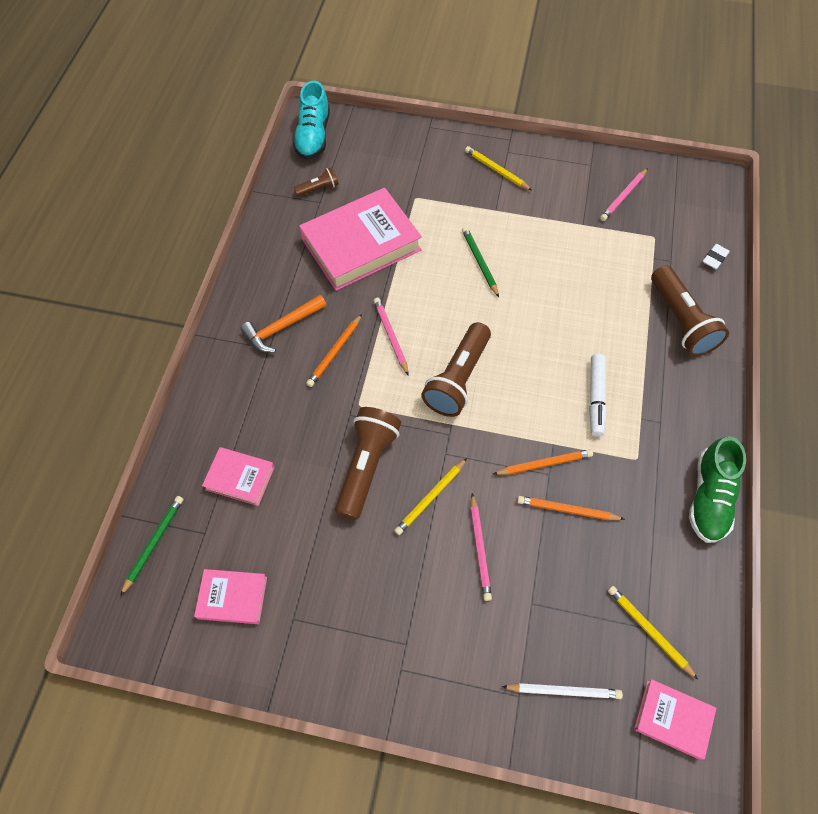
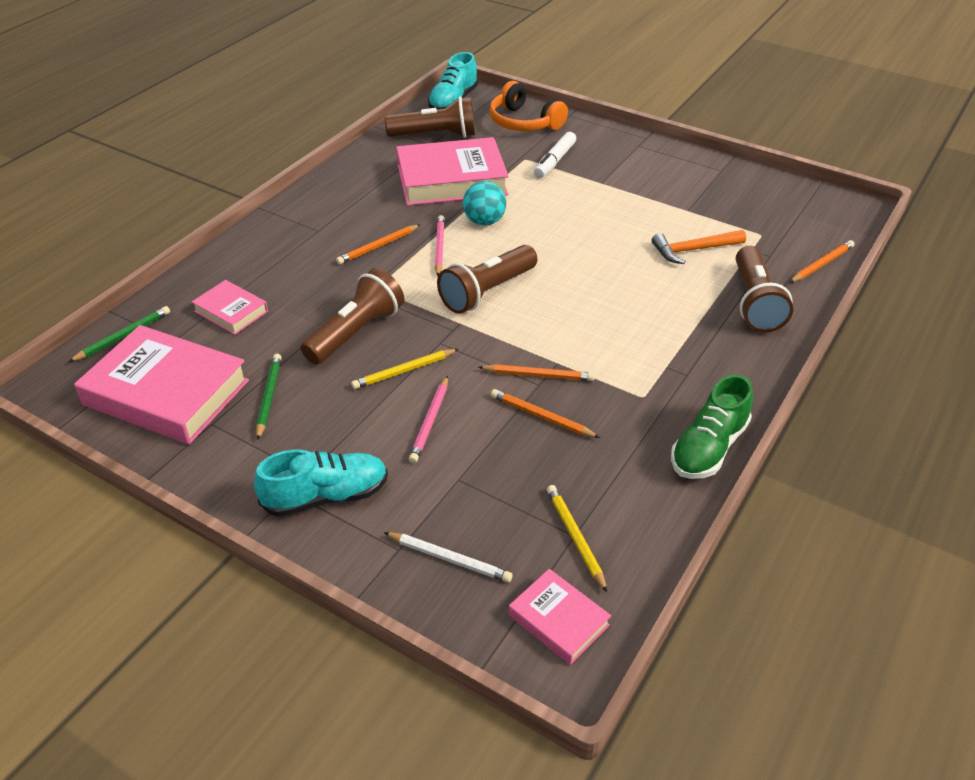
camera: 20 degrees right, 20 degrees down
pink book [194,569,267,624] -> pink book [74,325,249,445], size x2.00
orange hammer [240,295,326,353] -> orange hammer moved to [652,230,746,264]
brown flashlight [294,167,339,196] -> brown flashlight [385,96,475,138], size x2.01
green pencil [462,227,499,297] -> green pencil moved to [256,354,282,440]
yellow pencil [465,146,532,190] -> none
white marker [589,354,607,437] -> white marker moved to [534,132,576,178]
pink pencil [600,168,648,221] -> none
white eraser [703,244,730,269] -> orange pencil [789,240,855,283]
none -> turquoise shoe [254,450,388,517]
none -> turquoise ball [463,181,506,226]
none -> orange headphones [489,81,568,131]

